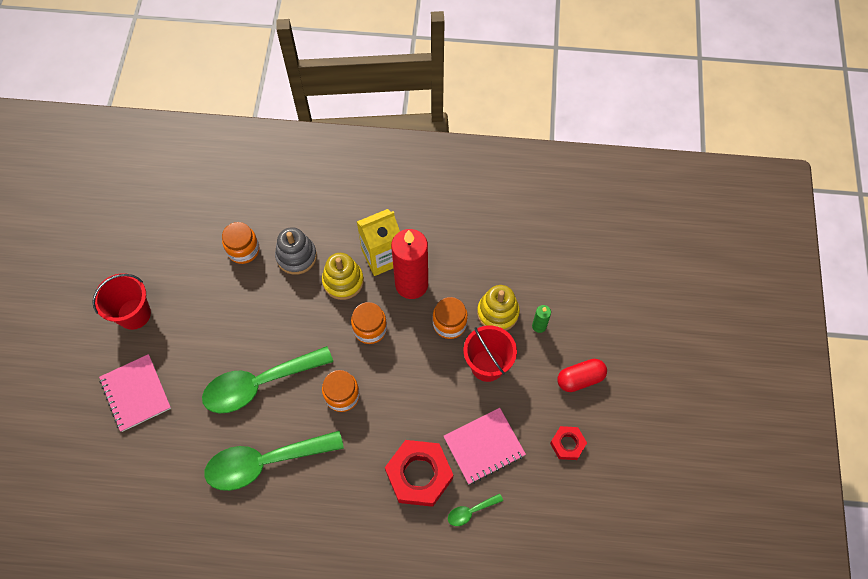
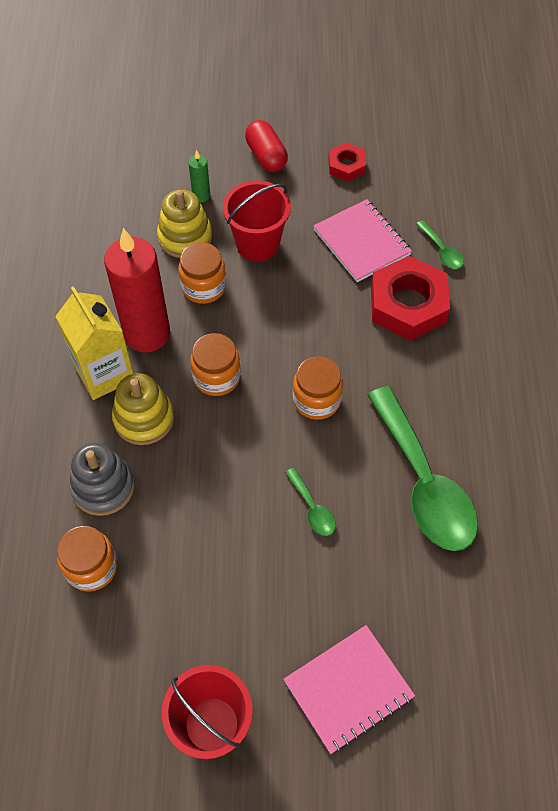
camera: 95 degrees left, 5 degrees down
green spoon [202,346,333,413] -> green spoon [285,468,336,536], size x0.42

